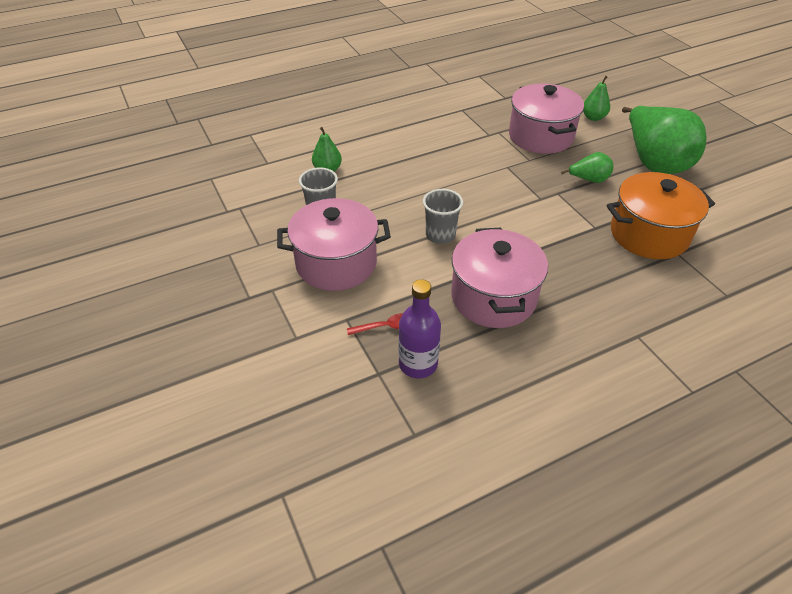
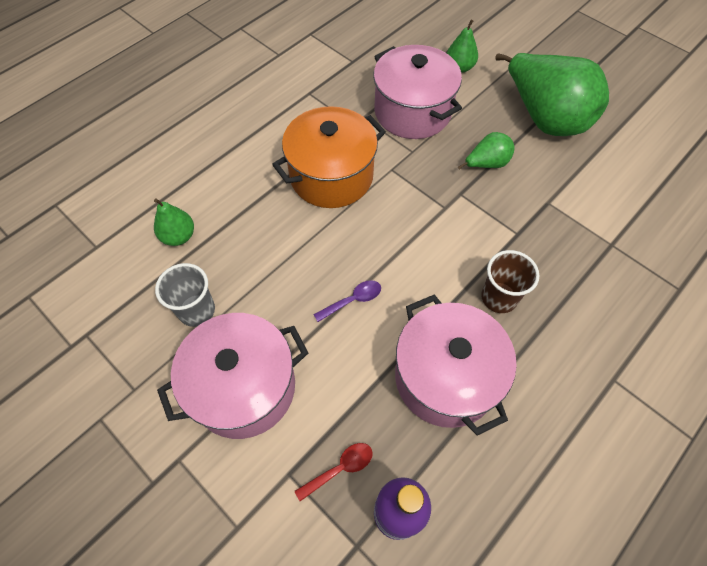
camera: 20 degrees left, 15 degrees up
grey cup [423,189,463,244] -> purple spoon [313,280,381,322]
orange pot [606,172,715,259] -> orange pot moved to [272,106,386,208]
none -> brown cup [481,250,539,313]

